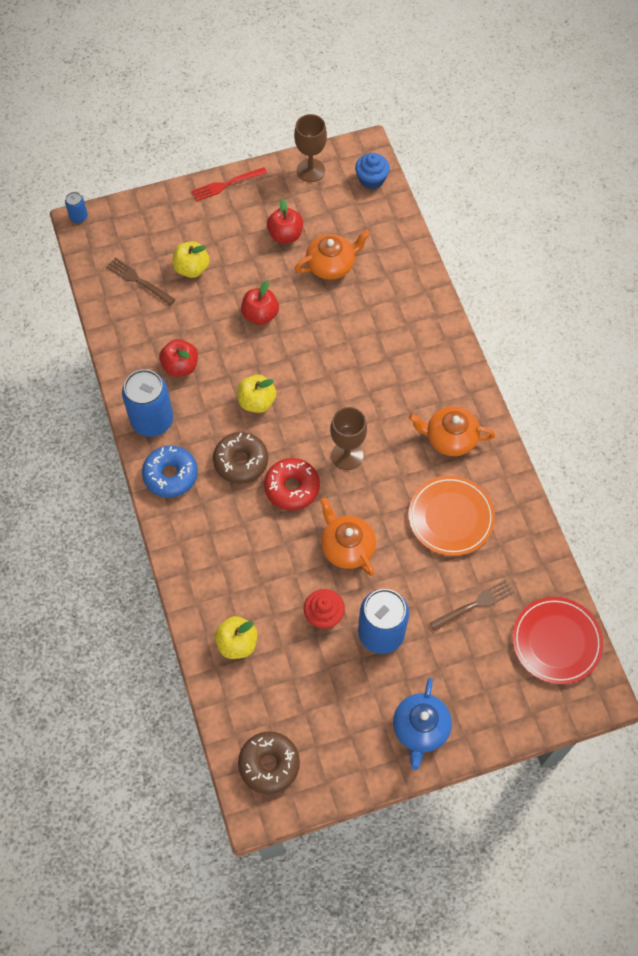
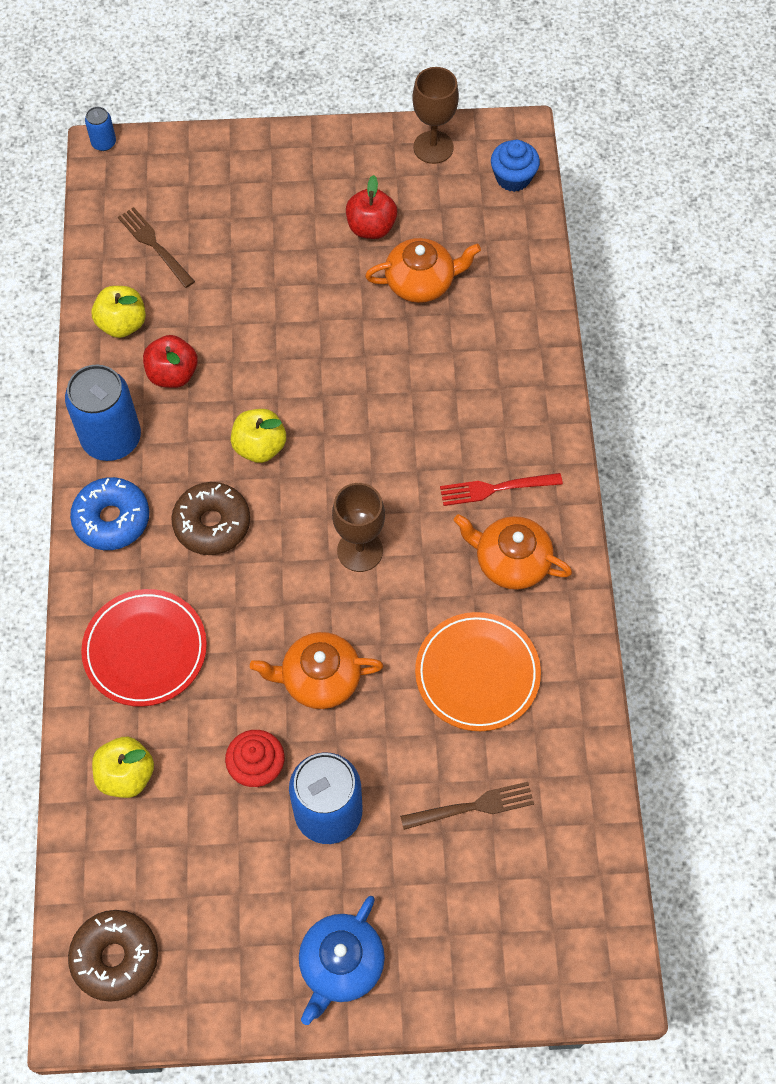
camera: 15 degrees right, 0 degrees up
yellow apple [172,241,210,278] -> yellow apple moved to [91,286,146,338]
red fork [191,167,267,202] -> red fork moved to [440,473,563,506]
red apple [241,280,279,325] -> none
red donut [264,458,320,511] -> none
orange teapot [320,497,376,576] -> orange teapot turned 75 degrees counterclockwise [250,632,384,709]
red plate [512,597,603,684] -> red plate moved to [81,589,207,707]

